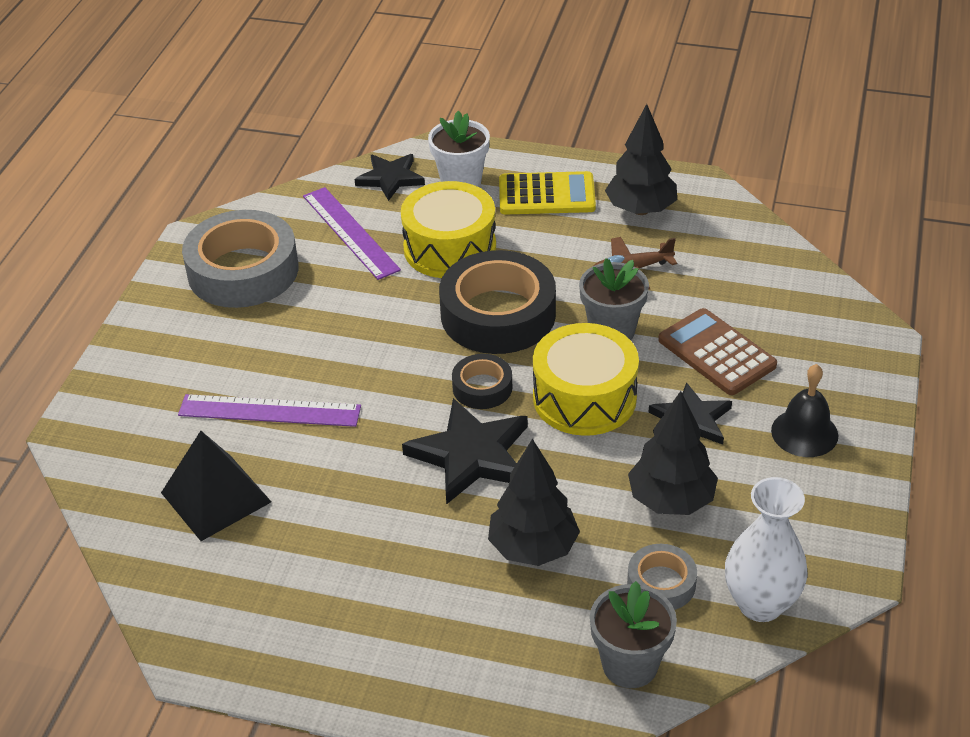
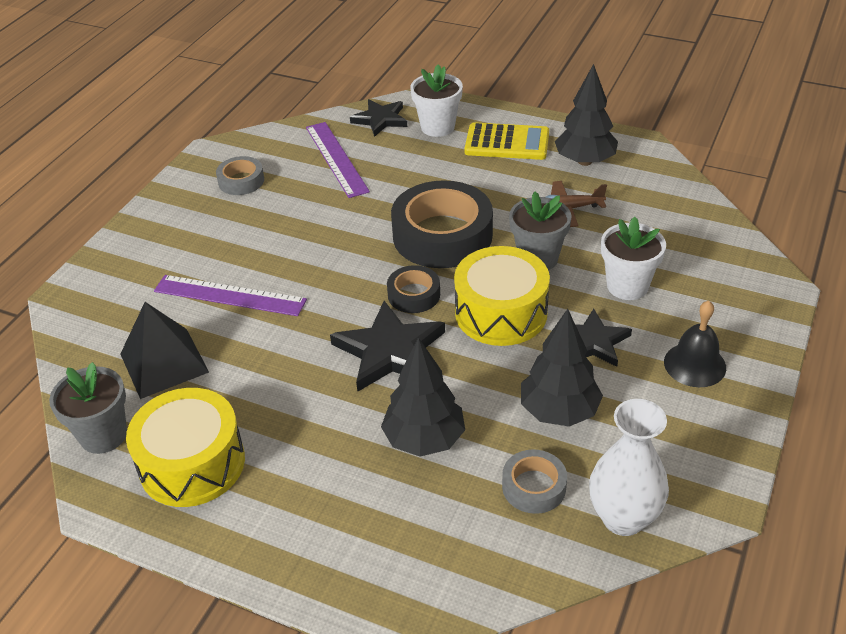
camera: 10 degrees right, 0 degrees up
grey tape [182,210,298,308] -> grey tape [216,156,264,195], size x0.50
yellow drum [401,181,496,278] -> yellow drum moved to [126,388,245,507]
grey flower pot [590,581,677,688] -> grey flower pot moved to [49,362,127,454]
brown calculator [658,308,777,395] -> white flower pot [601,217,666,300]

